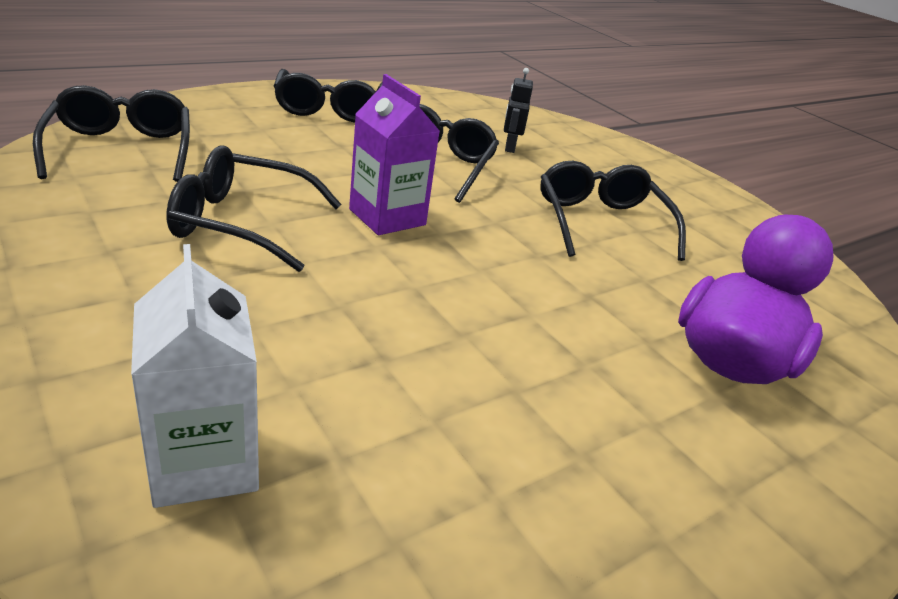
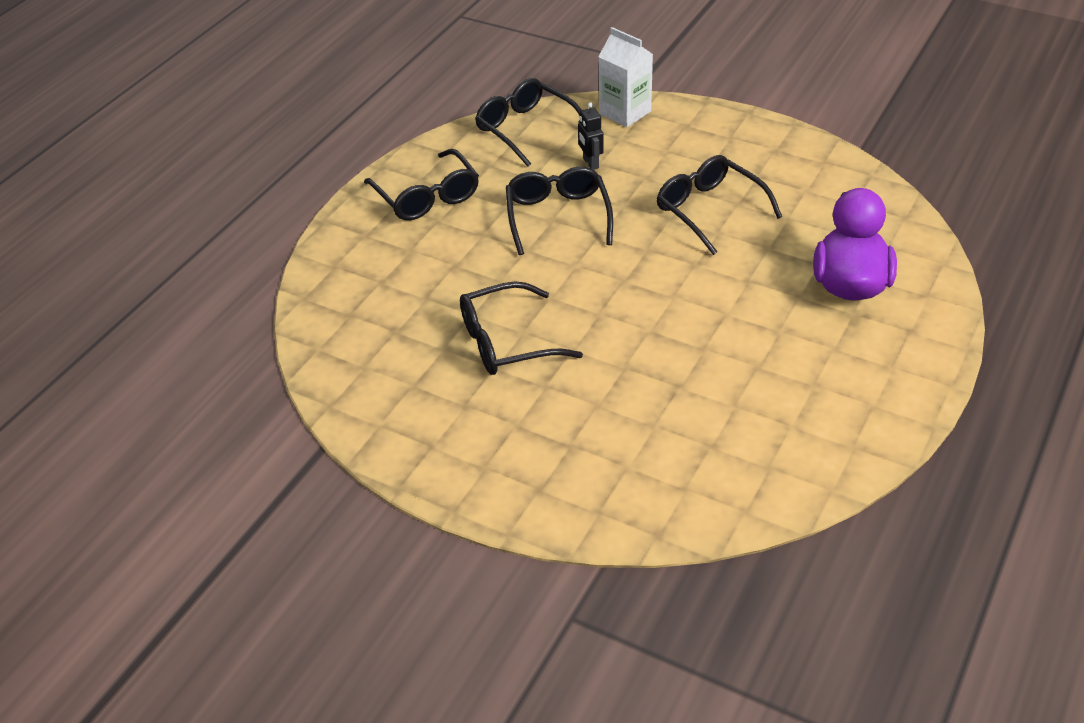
camera: 20 degrees left, 10 degrees up
black glasses [33,85,190,182] -> black glasses moved to [475,78,581,167]
white carton [131,244,259,508] -> white carton moved to [598,27,653,127]
purple carton [349,74,440,235] -> none

